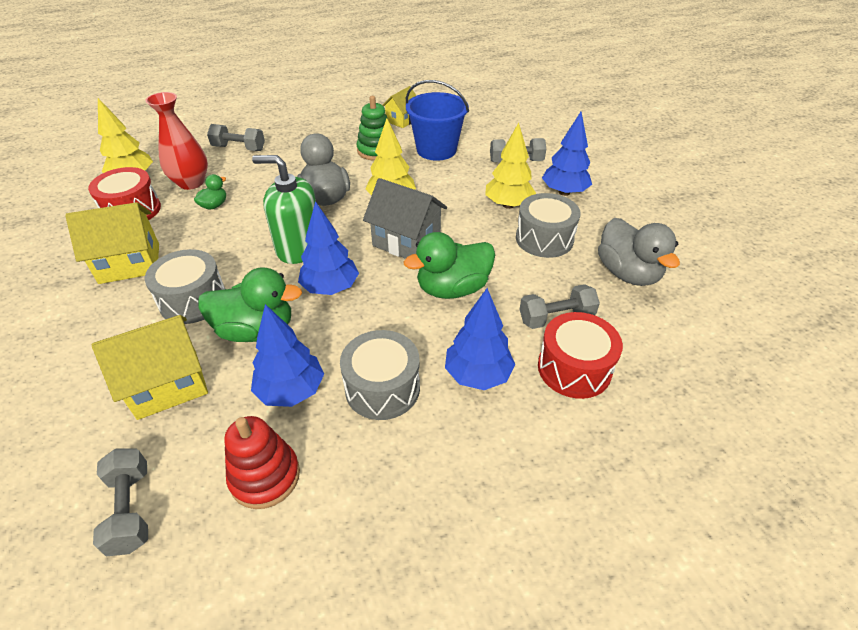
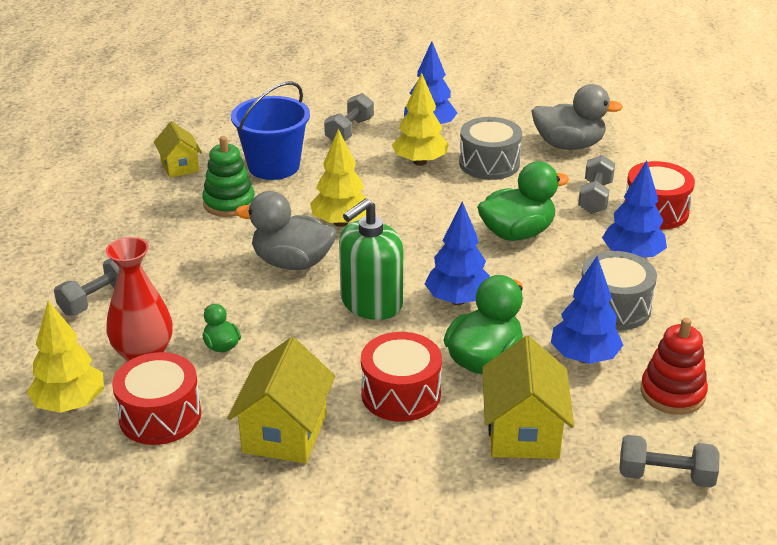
camera: 60 degrees left, 10 degrees down
grey drum [145,249,225,324] -> red drum [361,332,442,422]
grey house [363,178,447,259] -> none
green duck [403,232,495,299] -> green duck turned 120 degrees counterclockwise [477,162,569,241]

